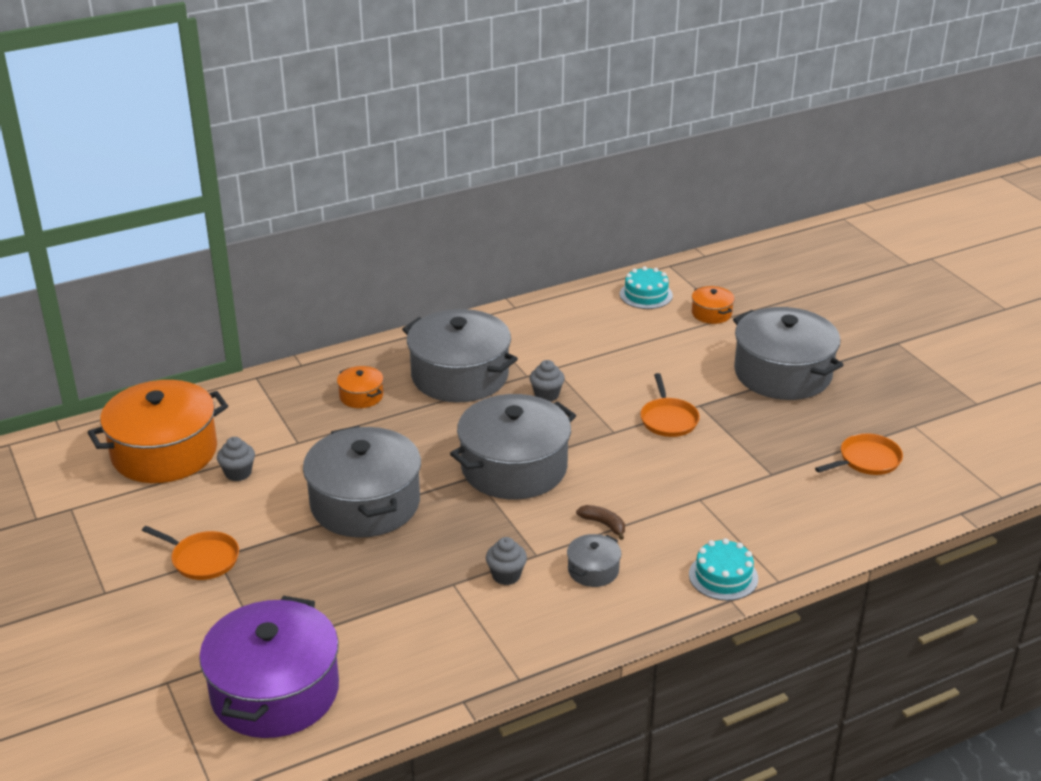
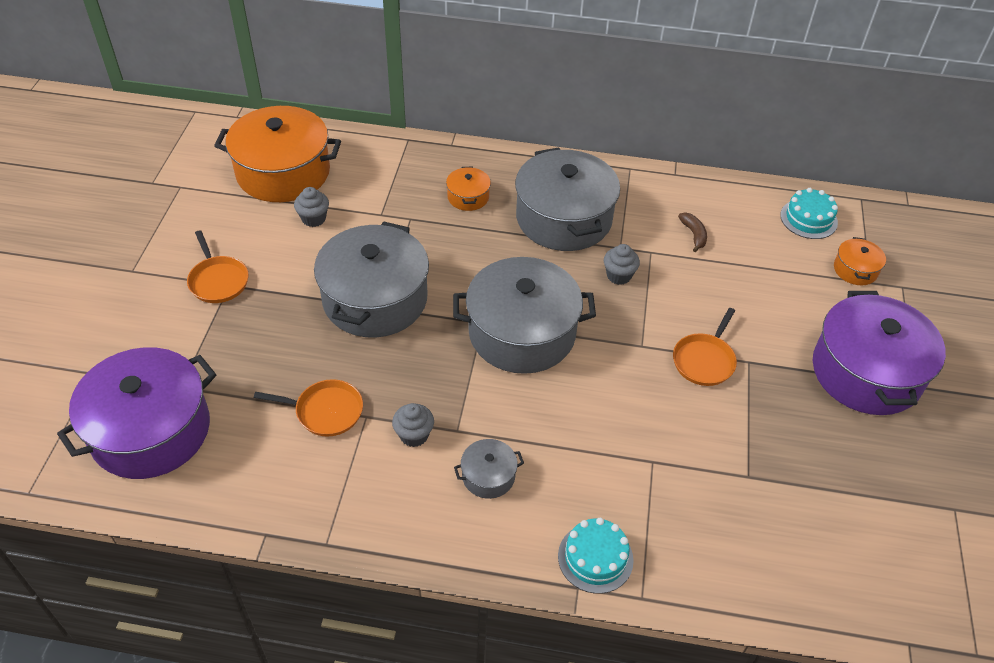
camera: 35 degrees right, 15 degrees up
brown banana [576,505,625,540] -> brown banana moved to [678,212,707,252]
grey pot [733,307,843,400] -> purple pot [813,291,946,415]
orange pan [815,433,903,475] -> orange pan moved to [254,379,363,436]

